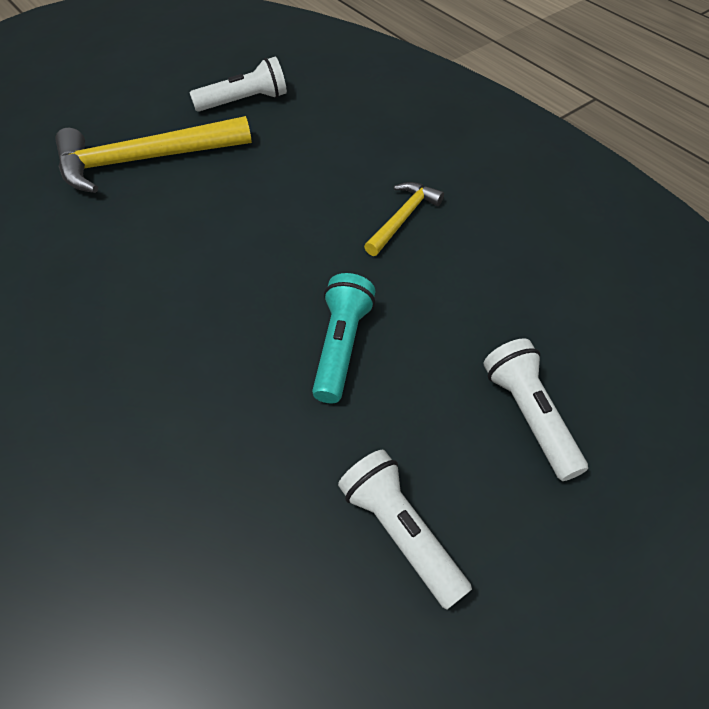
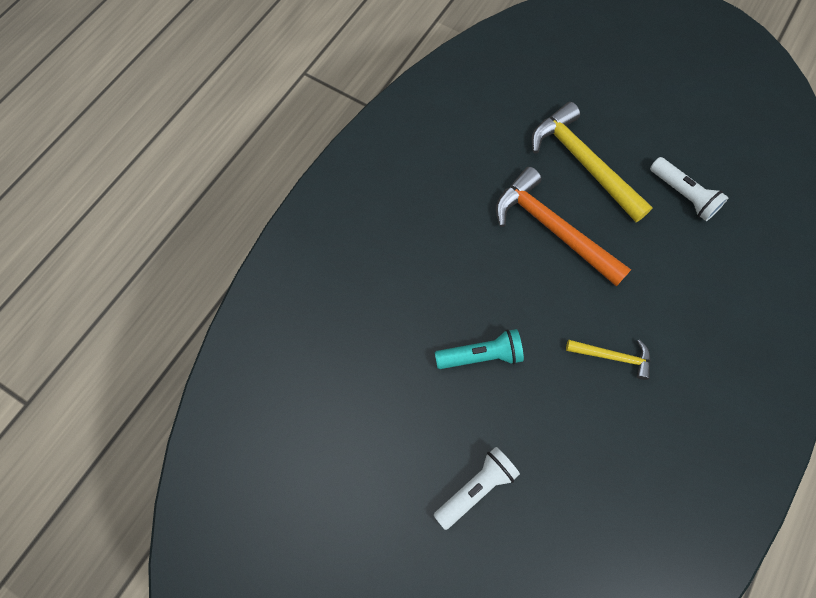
camera: 70 degrees right, 15 degrees up
white flashlight [338,450,472,609] -> none
none -> orange hammer [496,167,631,286]

